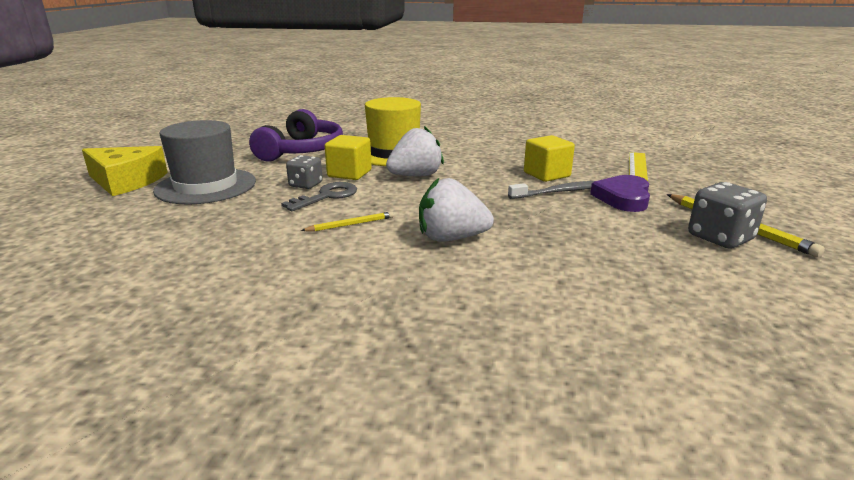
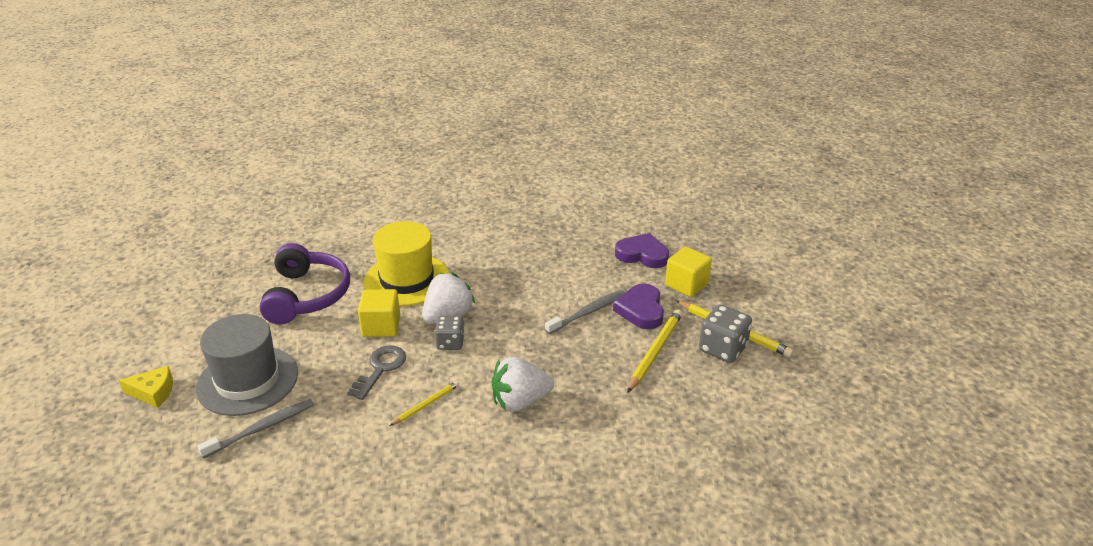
camera: 20 degrees left, 10 degrees up
yellow cheese [82,146,168,196] -> yellow cheese [119,366,173,408], size x0.57
grey dice [286,155,323,189] -> grey dice moved to [435,316,464,350]
yellow cube [524,135,575,182] -> yellow cube moved to [665,247,712,297]
yellow ruler [629,152,648,181] -> purple heart [615,233,669,268]
none -> grey toothbrush [197,399,314,458]
none -> yellow pencil [627,309,683,393]

